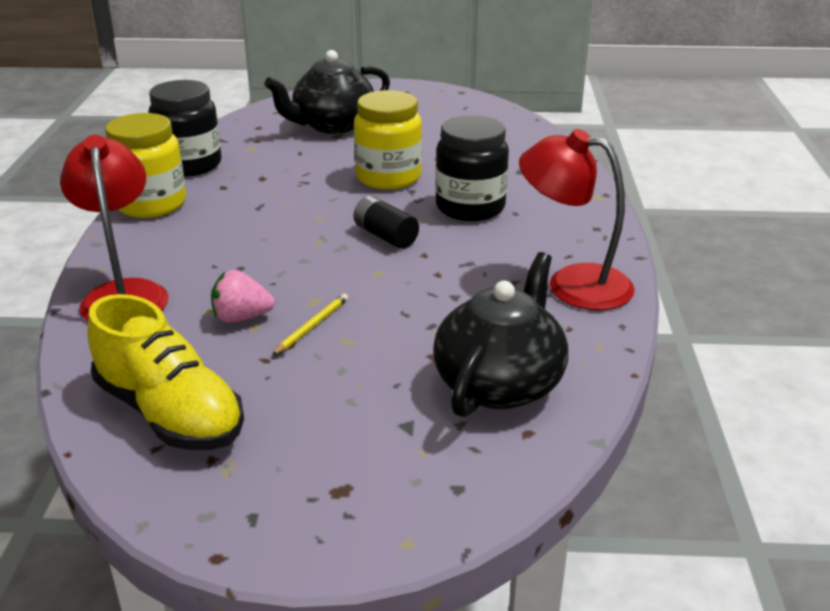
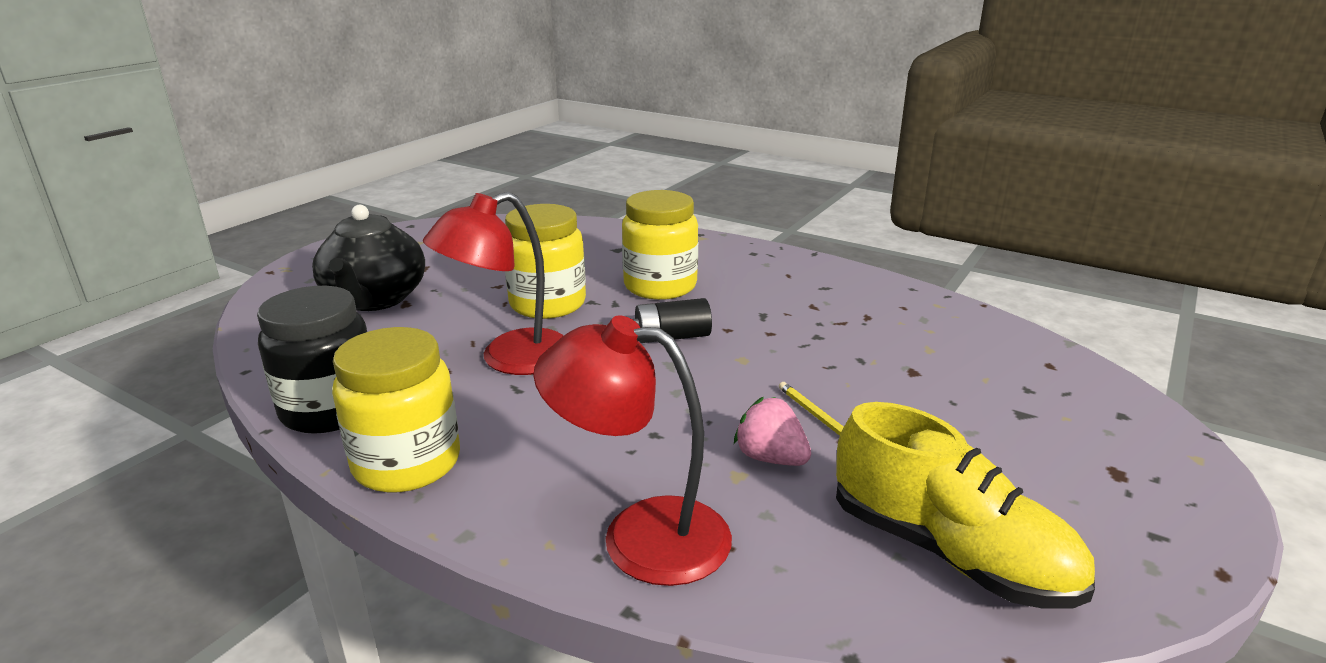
camera: 60 degrees left, 5 degrees down
yellow shoe [87,294,244,450] -> yellow shoe turned 60 degrees clockwise [836,402,1095,609]
pink strawberry [211,270,275,323] -> pink strawberry turned 105 degrees clockwise [734,397,811,466]
black teapot [433,252,568,417] -> none
black jar [435,115,509,221] -> yellow jar [622,190,698,300]
red lamp [519,129,635,310] -> red lamp moved to [423,192,563,375]

